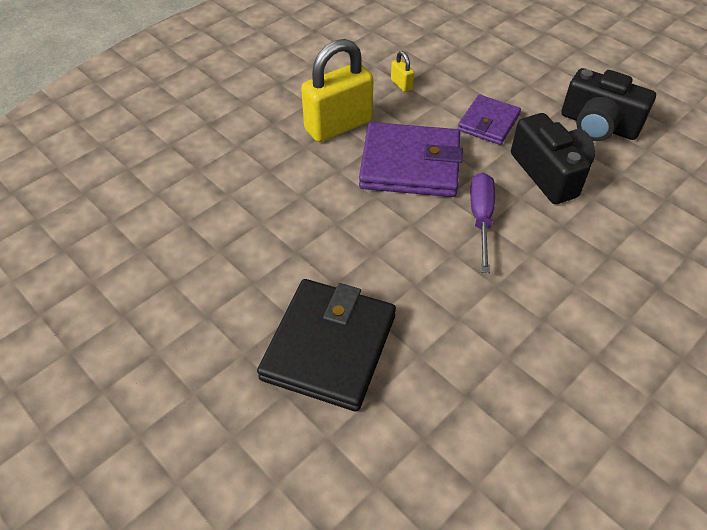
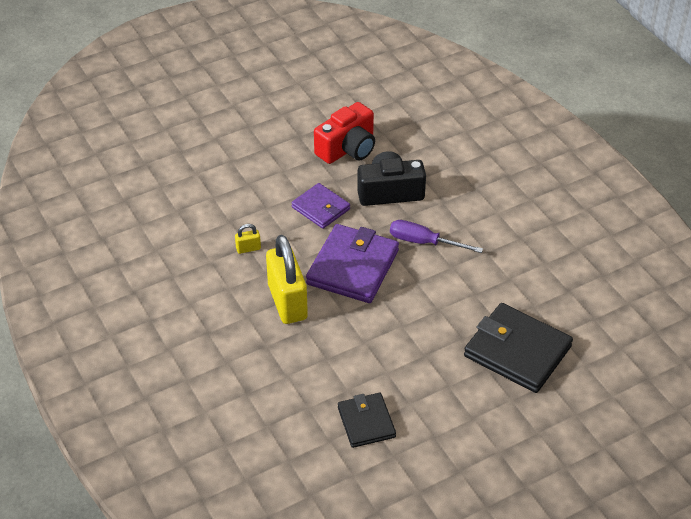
camera: 75 degrees left, 5 degrees down
black camera [561,68,656,141] -> red camera [314,102,375,164]
none -> black wallet [338,393,396,448]

